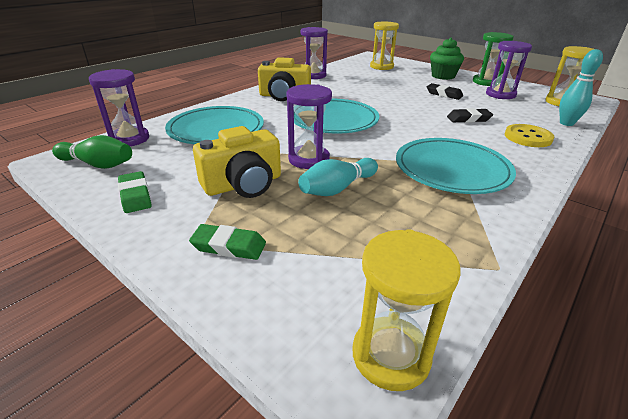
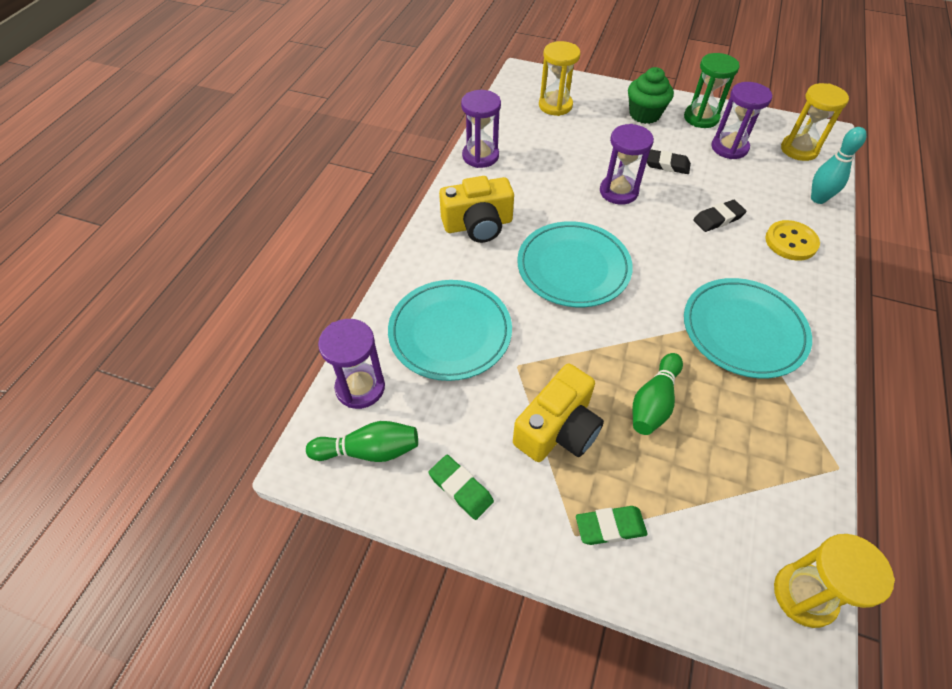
camera: 20 degrees left, 20 degrees up
purple hourglass [286,84,332,169] -> purple hourglass moved to [600,124,654,205]
turquoise bowling pin [298,158,378,196] -> green bowling pin [632,353,683,435]

